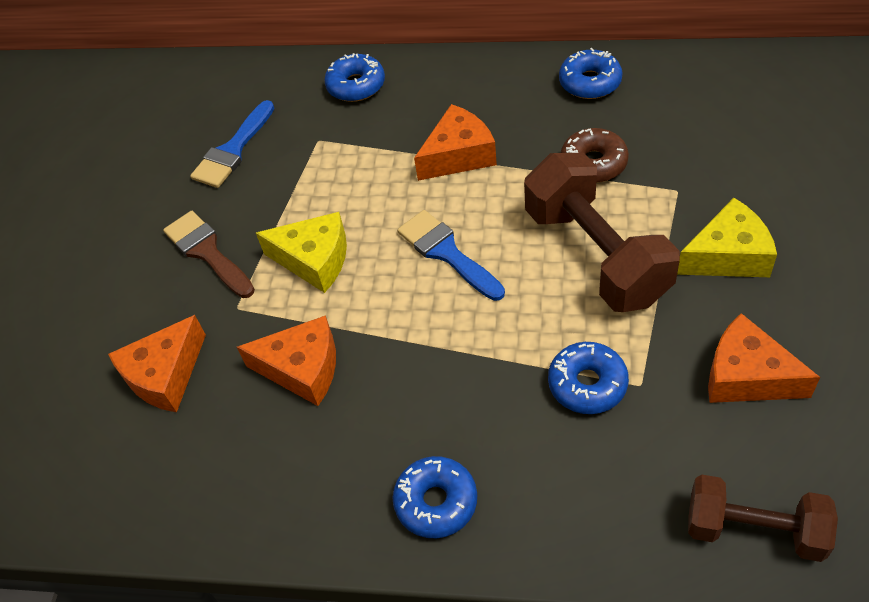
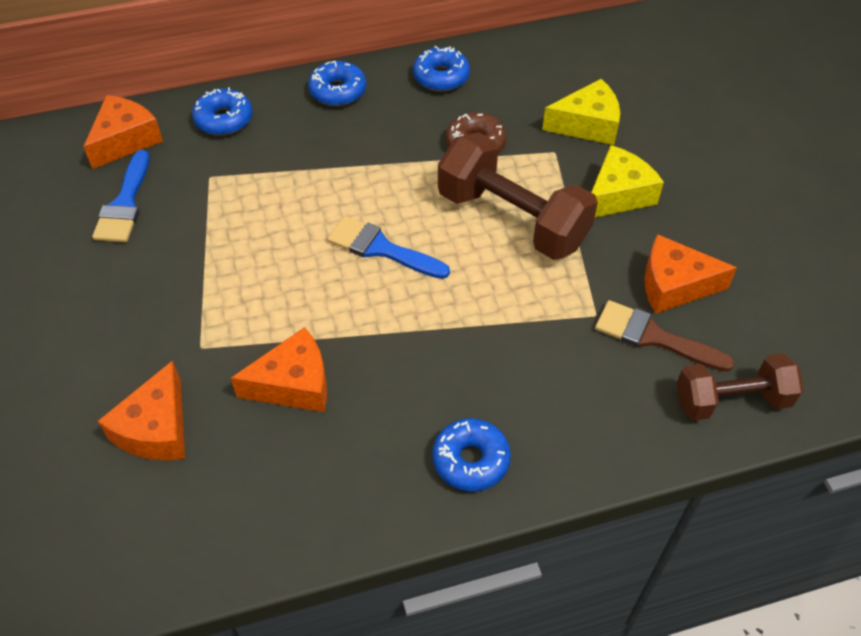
camera: 30 degrees left, 0 degrees up
brown brush [163,211,255,298] -> brown brush moved to [595,300,735,372]
yellow cheese [256,212,347,293] -> yellow cheese moved to [542,79,620,145]
orange cheese [414,104,497,181] -> orange cheese moved to [83,95,163,169]
blue donut [548,342,629,414] -> blue donut moved to [308,61,366,106]

